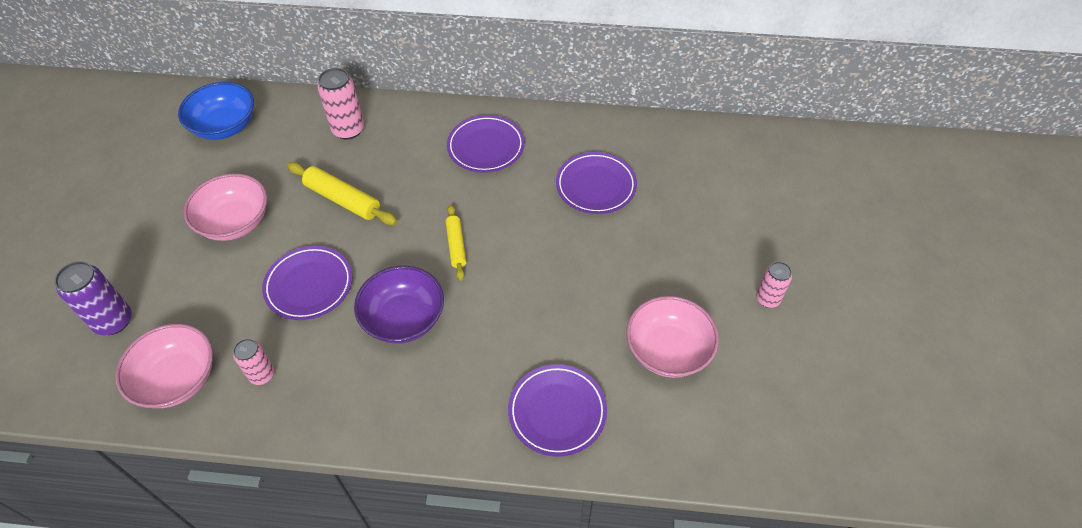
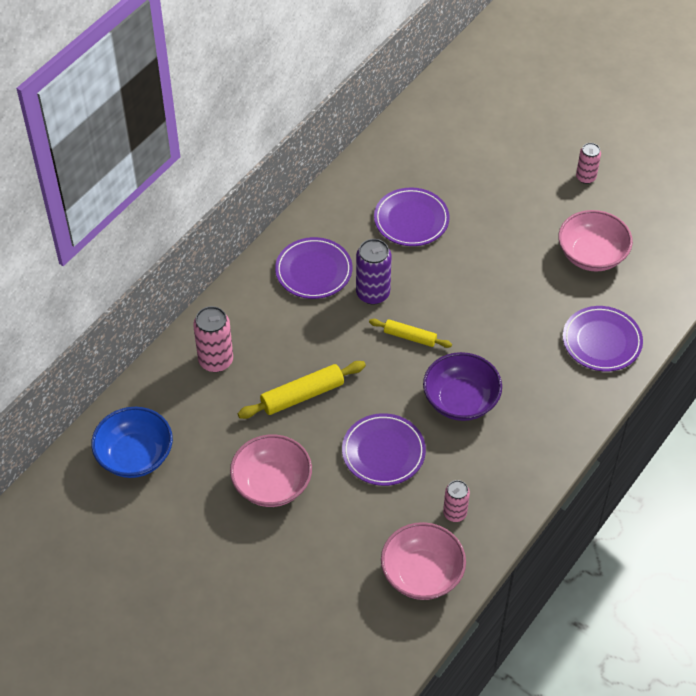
camera: 60 degrees left, 0 degrees up
purple can [54,261,132,335] -> purple can moved to [356,239,392,305]

